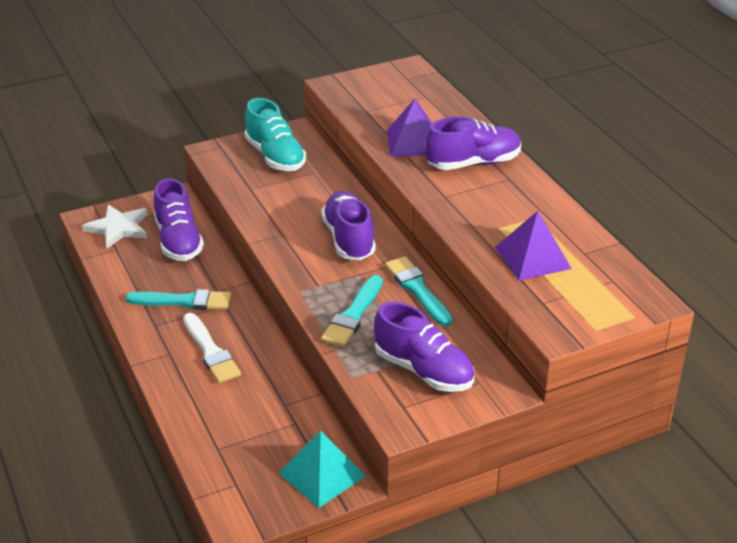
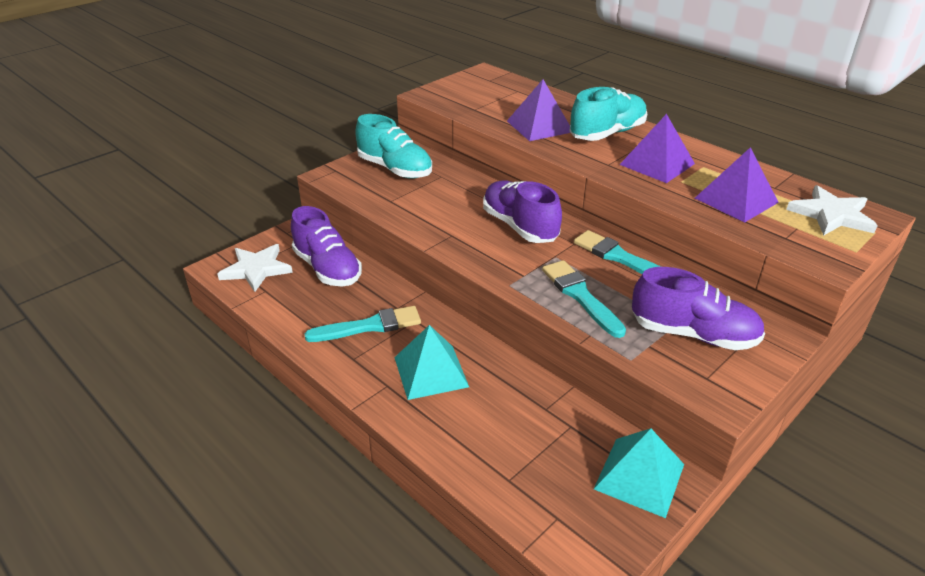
camera: 20 degrees left, 0 degrees up
white brush [183,313,241,383] -> turquoise pyramid [394,325,469,400]
turquoise brush [321,275,383,347] -> turquoise brush turned 150 degrees clockwise [542,260,626,338]
purple shoe [425,116,521,170] -> turquoise shoe [570,87,647,141]
none -> purple pyramid [620,114,695,183]
none -> white star [786,185,878,236]

